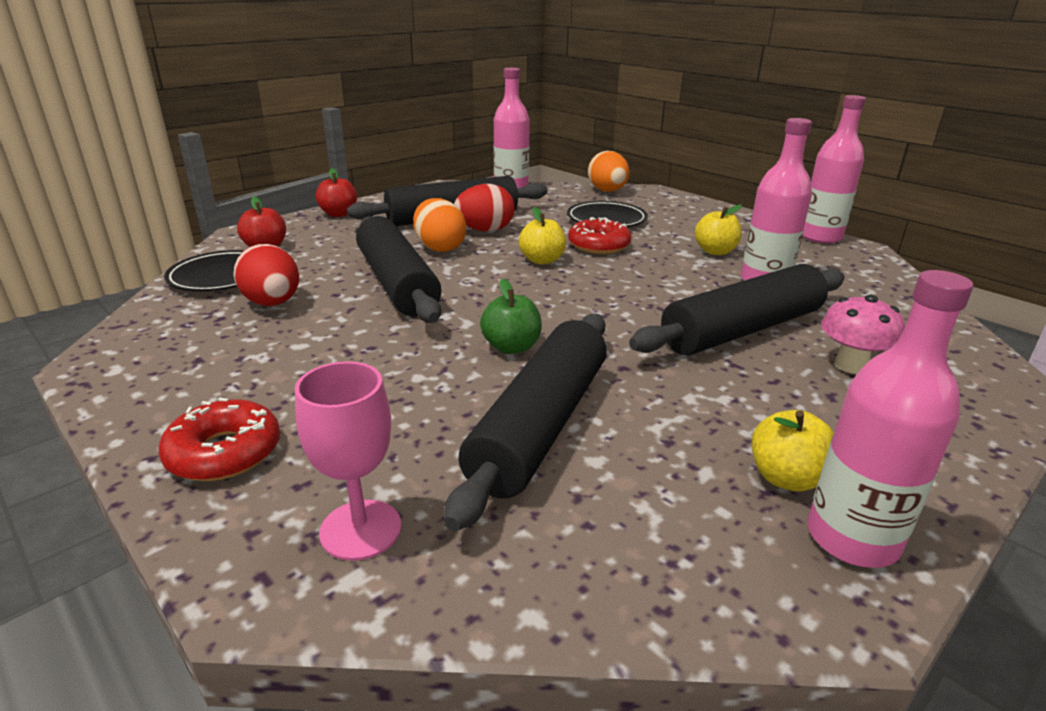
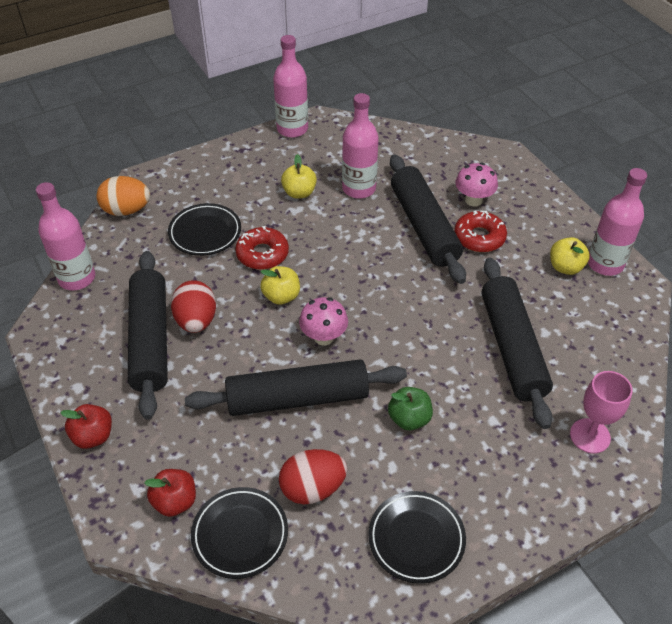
camera: 75 degrees left, 20 degrees up
red donut [159,398,280,481] -> red donut moved to [454,210,507,252]
orange egg [413,198,466,252] -> none
black rolling pin [444,314,607,531] -> black rolling pin turned 45 degrees clockwise [482,258,553,429]
green apple [480,279,542,354] -> green apple moved to [388,387,433,430]
none -> pink mushroom [299,297,348,345]
none -> black plate [368,491,466,584]

